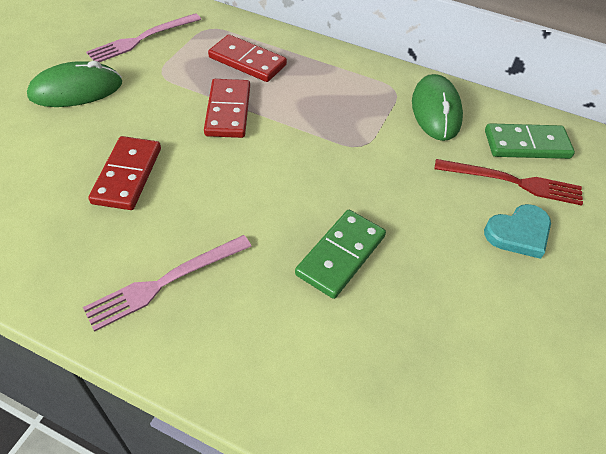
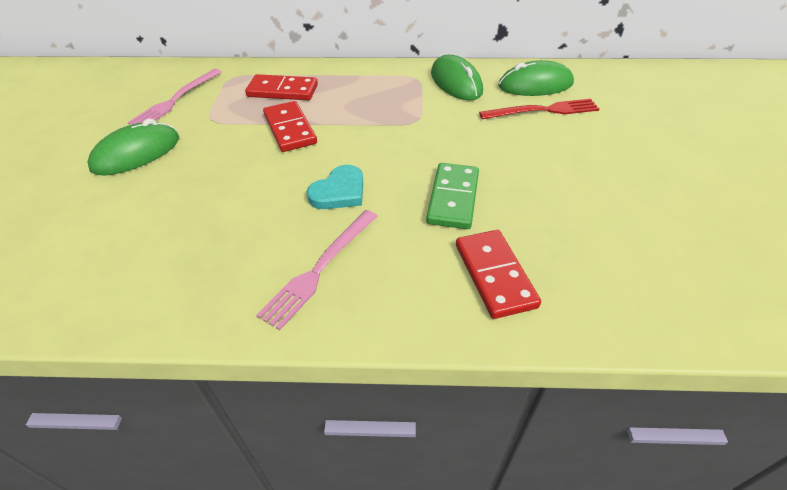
camera: 20 degrees left, 5 degrees down
red domino [88,136,161,210] -> red domino moved to [456,230,541,319]
turquoise heart [484,204,551,259] -> turquoise heart moved to [307,165,363,209]
green domino [485,123,575,159] -> green mouse [498,60,574,96]

